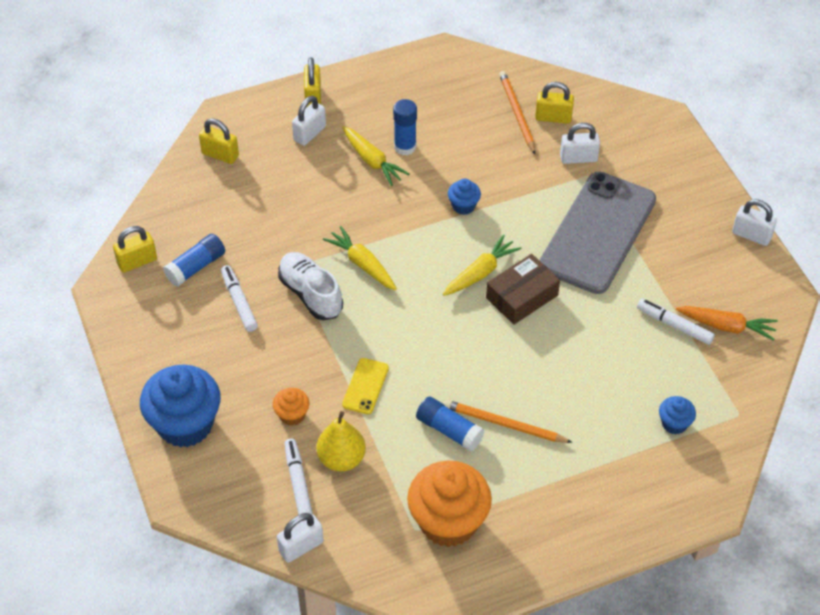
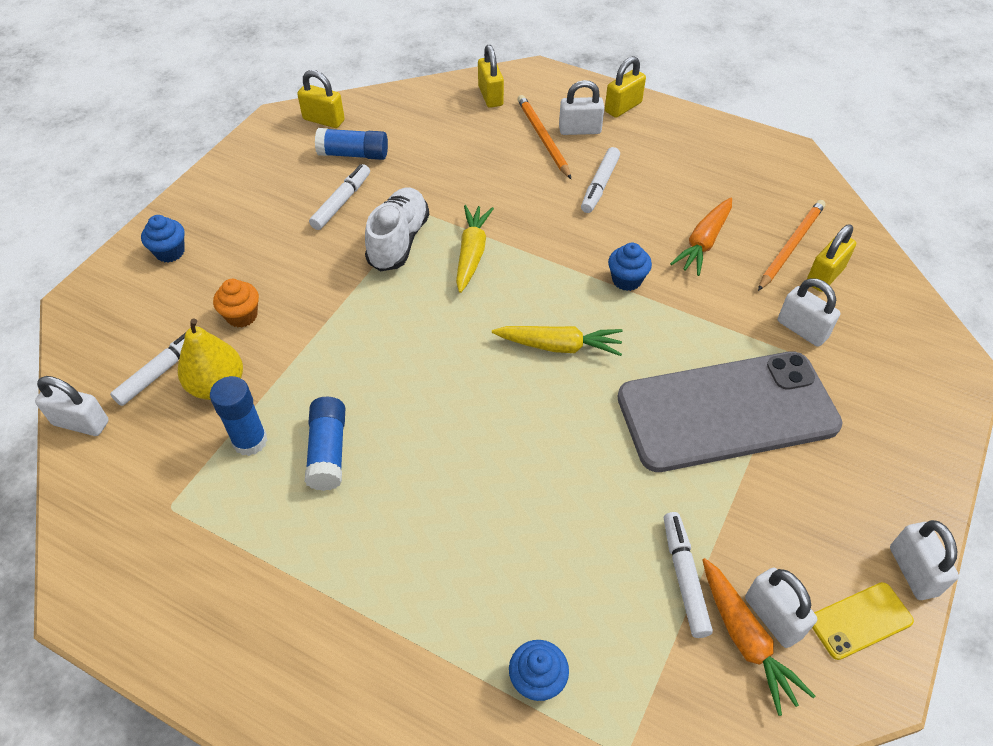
camera: 50 degrees right, 0 degrees up
blue cupcake [140,365,221,448] -> blue cupcake [141,215,185,263], size x0.46
yellow carrot [342,126,410,186] -> white marker [581,147,620,213]
yellow phone [342,358,389,414] -> yellow phone moved to [812,582,914,660]
blue glue stick [393,99,417,155] -> blue glue stick moved to [210,376,267,456]
orange cupcake [407,461,492,547] -> none
orange pencil [444,400,573,443] -> orange pencil moved to [517,95,571,179]
brown box [486,254,560,325] -> none
yellow padlock [535,82,574,124] -> yellow padlock turned 75 degrees clockwise [806,224,856,292]
none -> orange carrot [670,198,732,276]
none -> white padlock [745,568,817,648]

